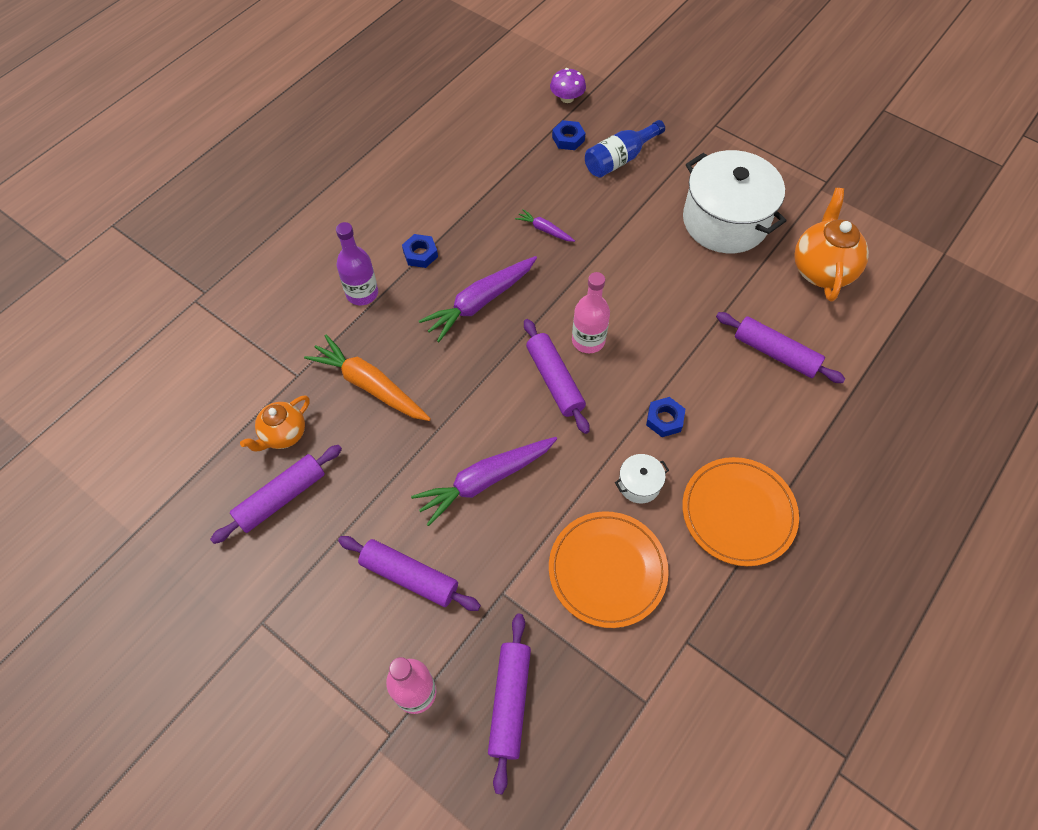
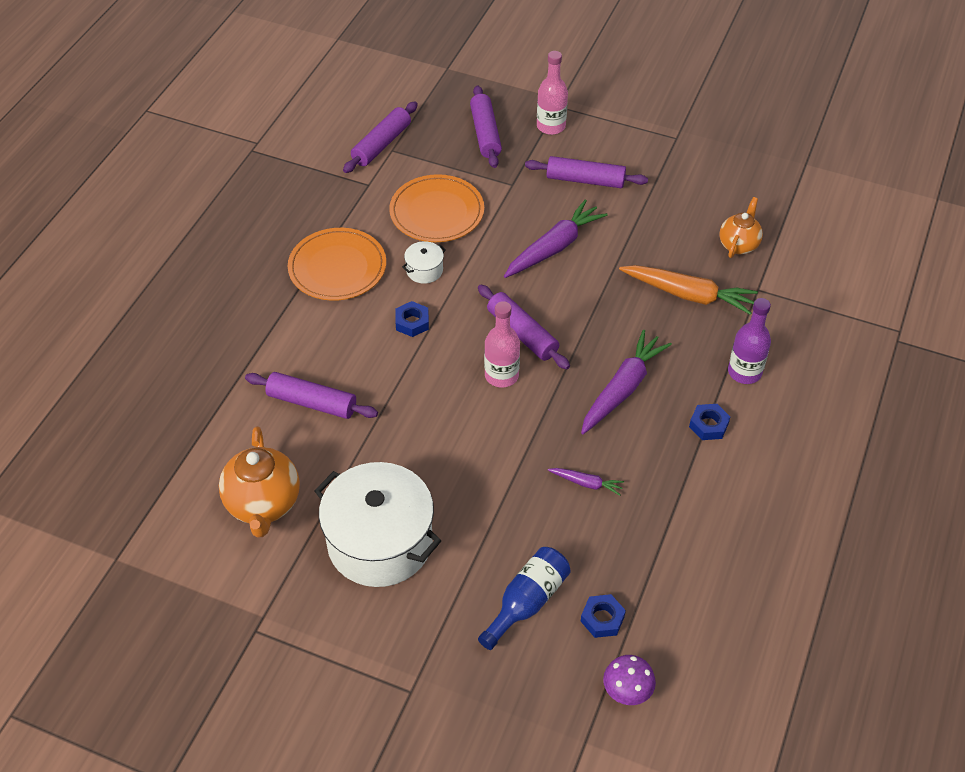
camera: 165 degrees right, 10 degrees down
purple rolling pin [210,445,342,544] -> purple rolling pin moved to [343,102,418,173]

